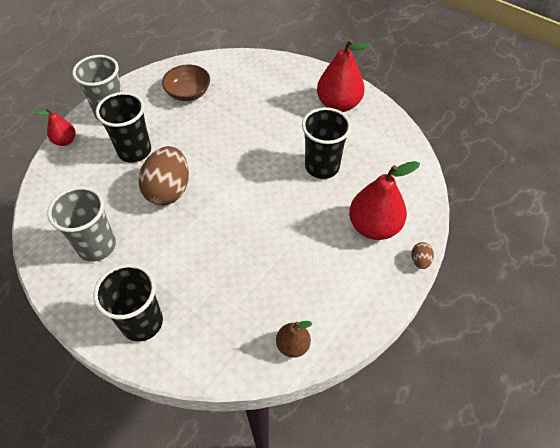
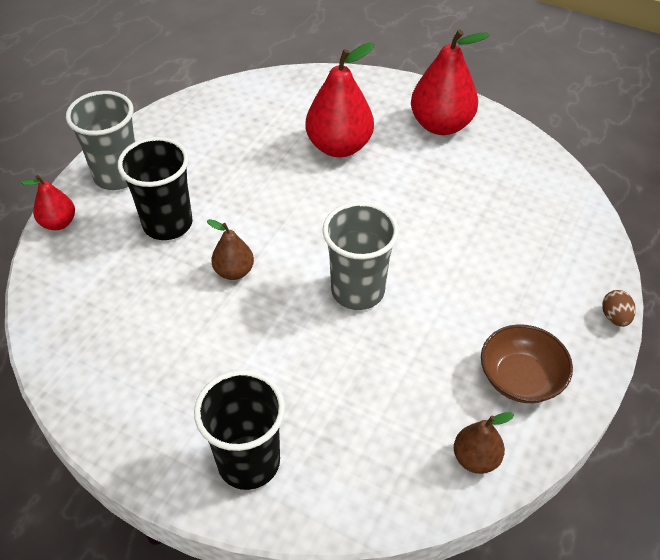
camera: 10 degrees left, 5 degrees down
grey cup [48,186,116,262] -> grey cup moved to [323,202,399,310]
brown egg [139,146,189,205] -> brown pear [207,219,254,280]
brown bowl [162,64,210,101] -> brown bowl moved to [481,324,573,403]
black cup [302,107,351,179] -> none
red pear [349,161,420,240] -> red pear moved to [306,42,374,157]

